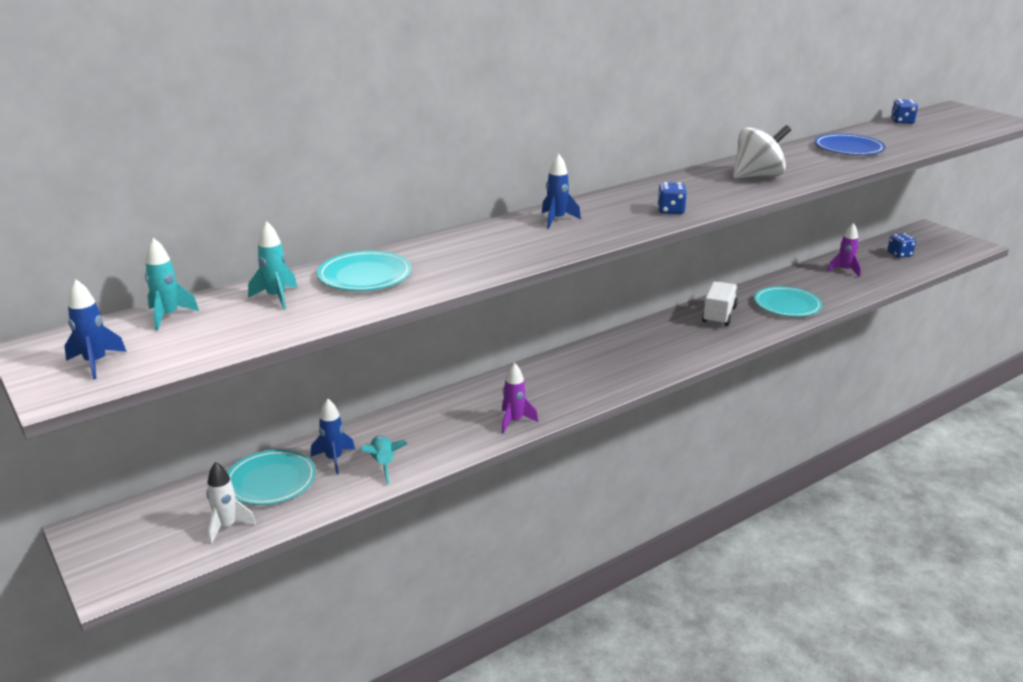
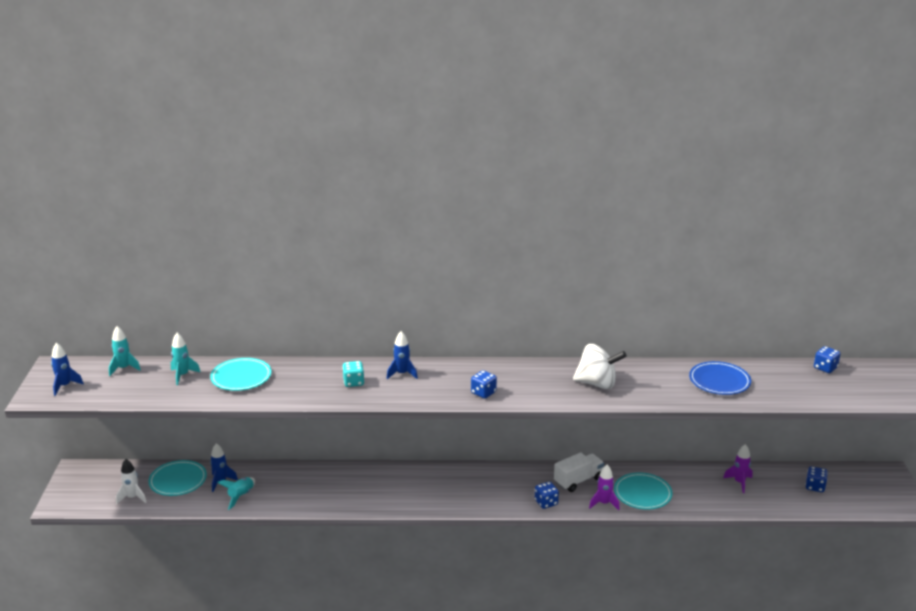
camera: 35 degrees right, 0 degrees up
purple rocket [502,363,538,434] -> purple rocket moved to [589,465,620,510]
none -> turquoise dice [342,361,364,387]
none -> blue dice [535,482,559,509]

